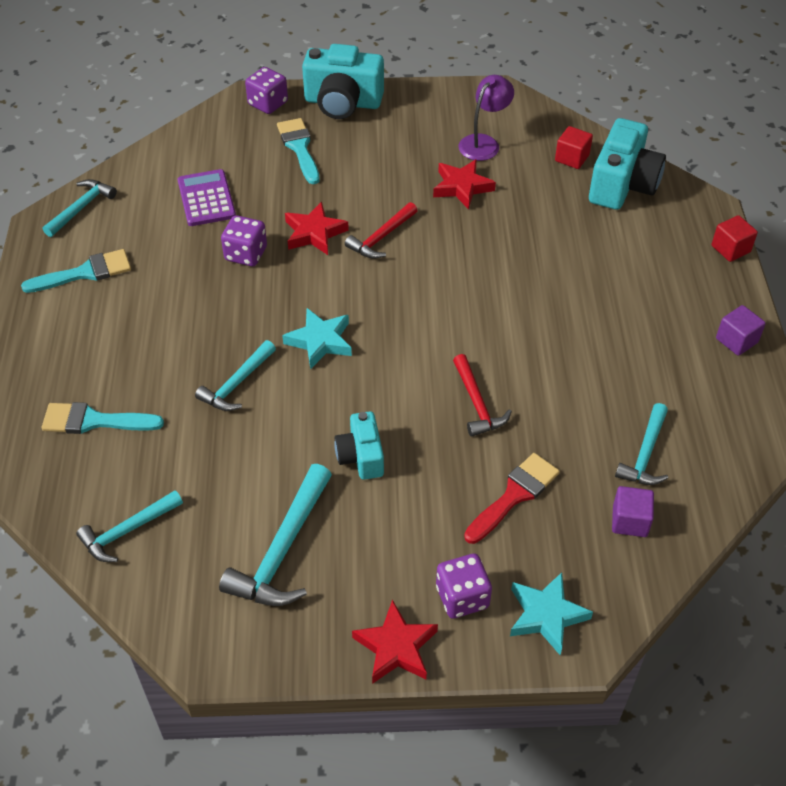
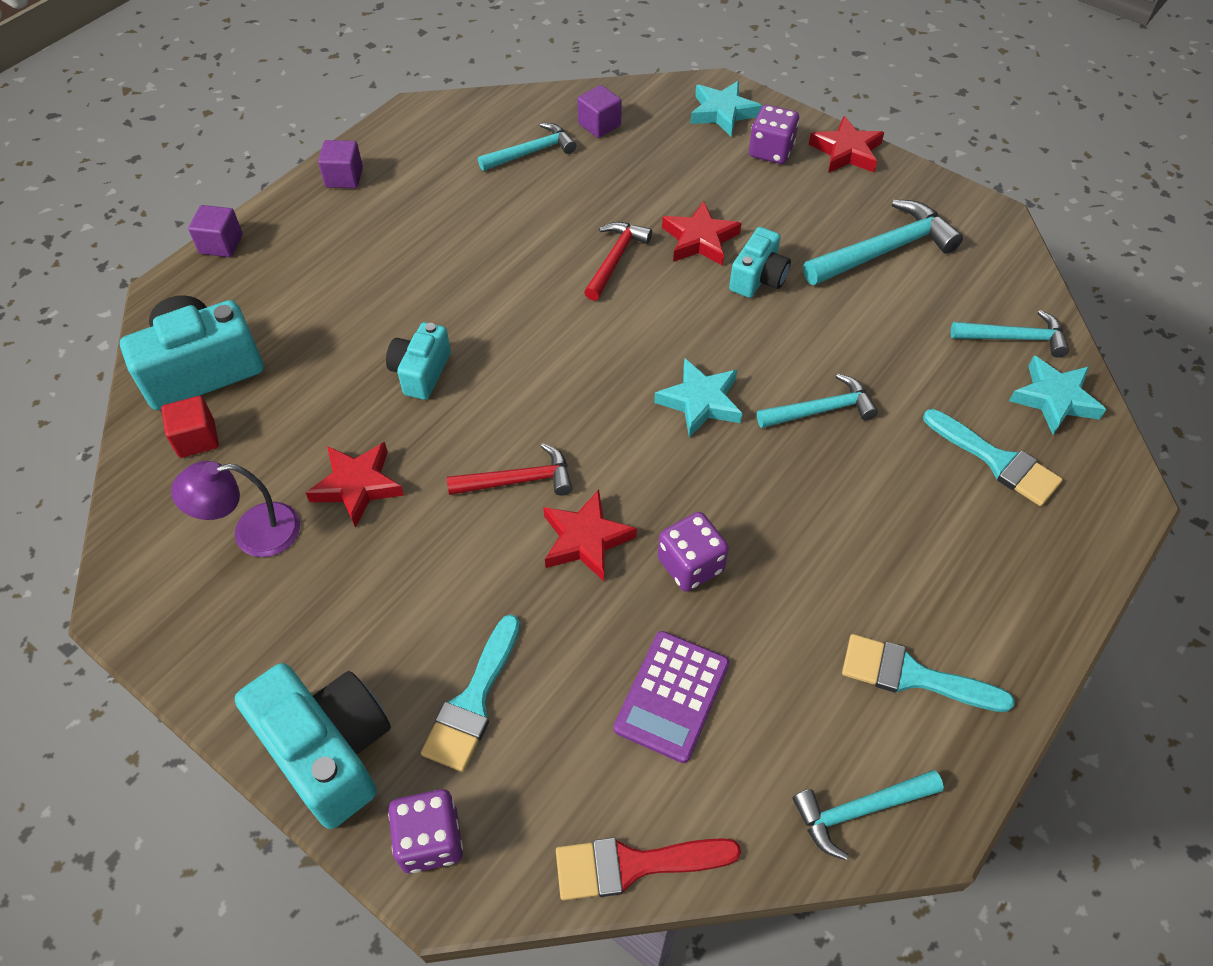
camera: 140 degrees left, 5 degrees up
red brush [464,453,560,544] -> red brush moved to [556,838,741,900]
red cube [712,215,758,262] -> purple cube [188,205,243,257]
none -> turquoise camera [386,322,451,400]
none -> red star [662,201,742,266]
none -> turquoise star [1009,356,1106,435]

